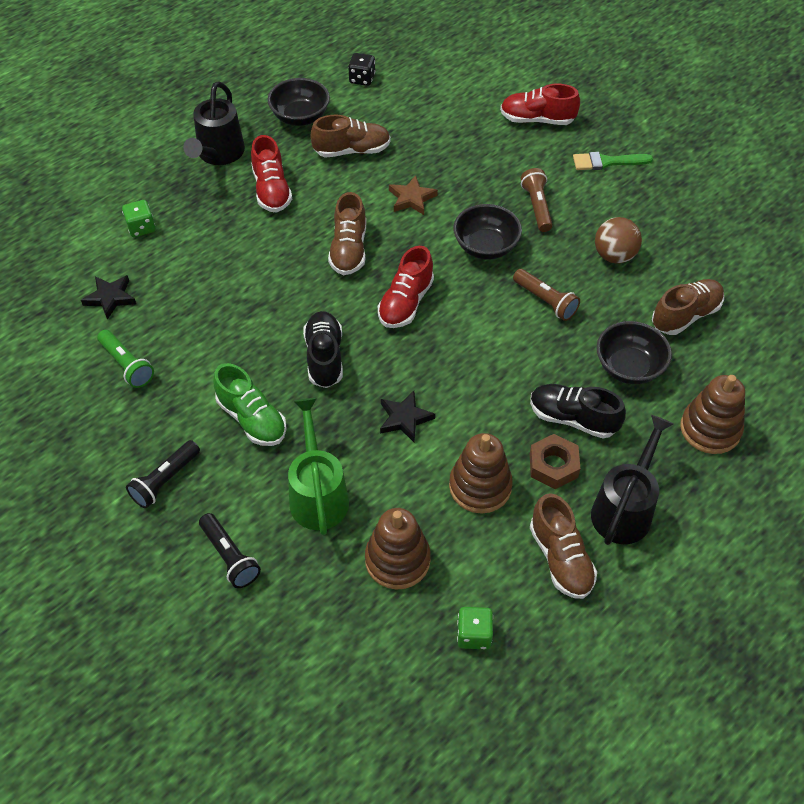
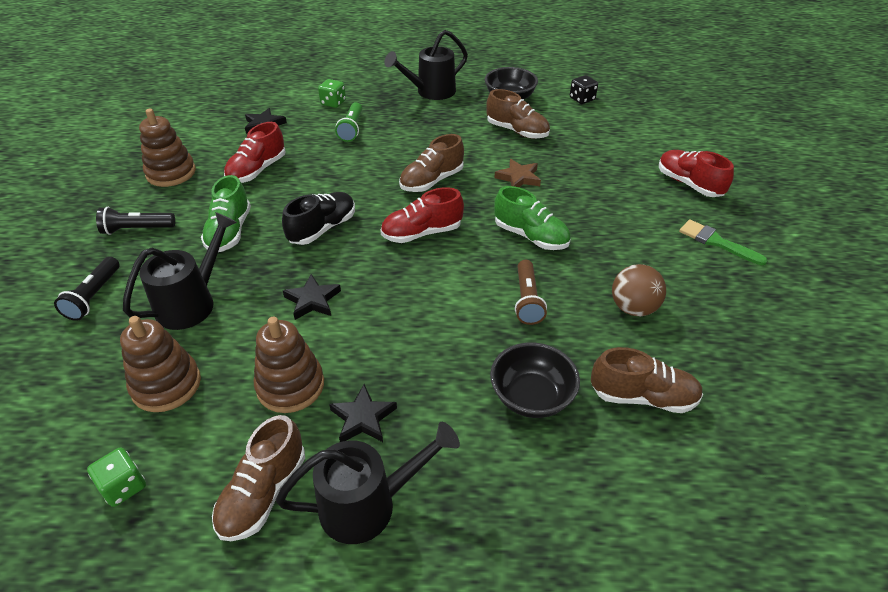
camera: 45 degrees right, 10 degrees down
green flashlight [97,330,154,388] -> green flashlight moved to [335,102,362,142]
red shoe [251,135,292,213] -> red shoe moved to [224,122,286,183]
green watering can [288,398,349,535] -> black watering can [123,212,237,330]
black bowl [453,204,522,260] -> green shoe [494,186,571,250]
brown flashlight [521,168,552,232] -> none
black shoe [530,384,626,438] -> none
brown nut [530,434,580,489] -> black star [329,384,397,442]
brown stacking toy [680,375,745,454] -> brown stacking toy moved to [139,109,196,187]

